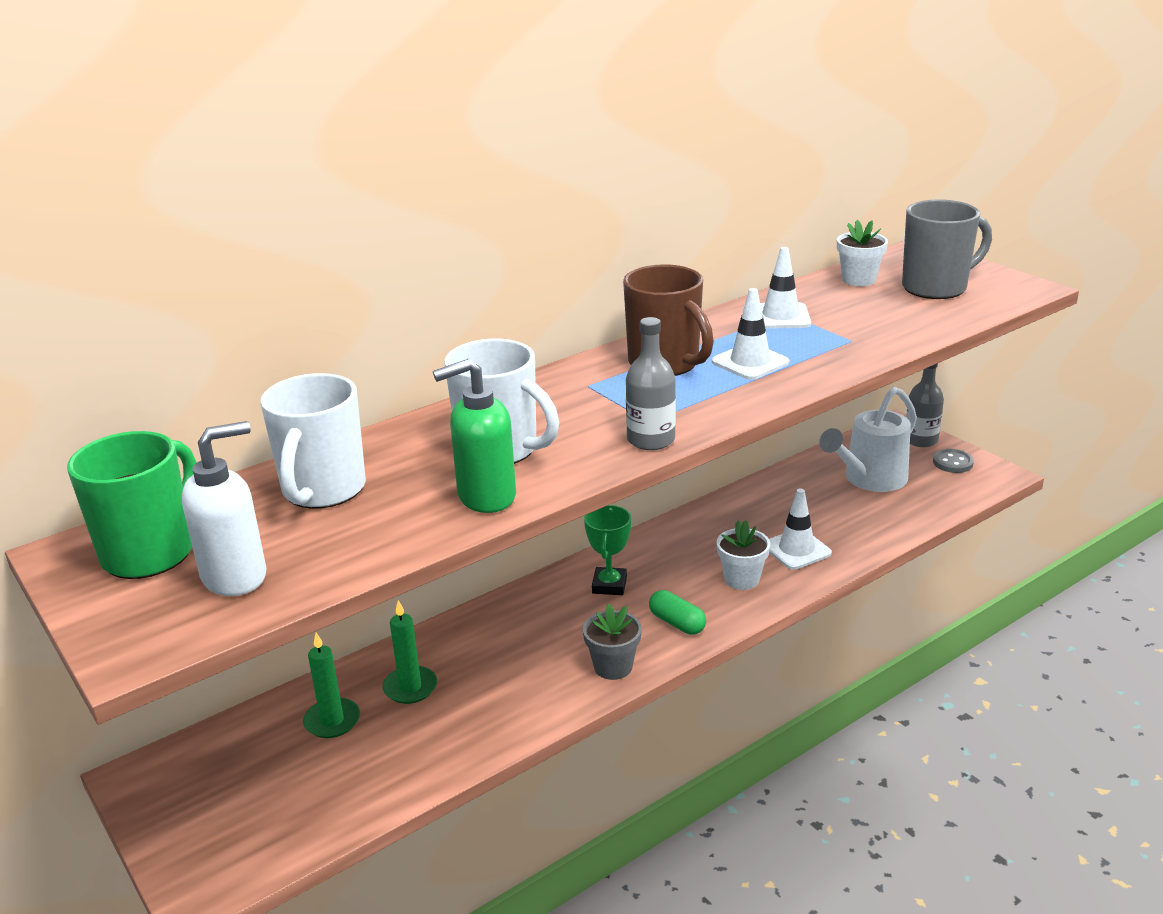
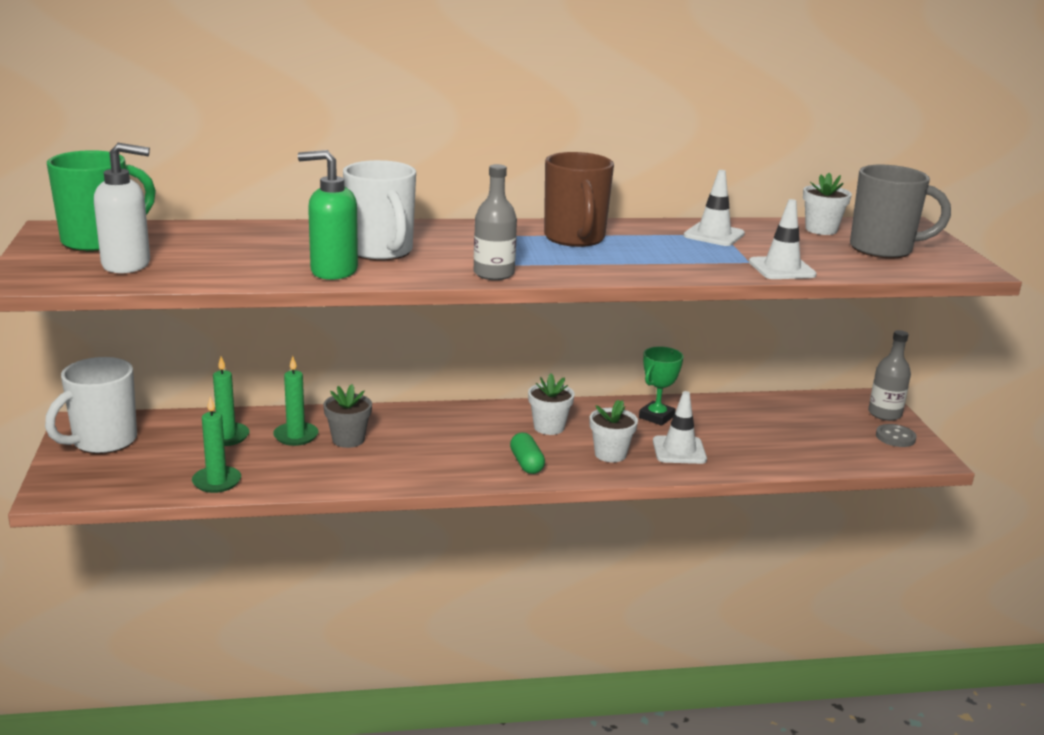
camera: 25 degrees right, 5 degrees down
white mug [260,373,366,509] -> white mug moved to [45,357,137,454]
grey flower pot [583,604,642,680] -> grey flower pot moved to [323,384,372,448]
green trophy [584,505,631,595] -> green trophy moved to [639,346,683,426]
white traffic cone [712,288,789,380] -> white traffic cone moved to [749,199,817,279]
white watering can [819,387,917,492] -> none
none -> green candle [192,397,241,493]
none -> white flower pot [528,374,575,435]

